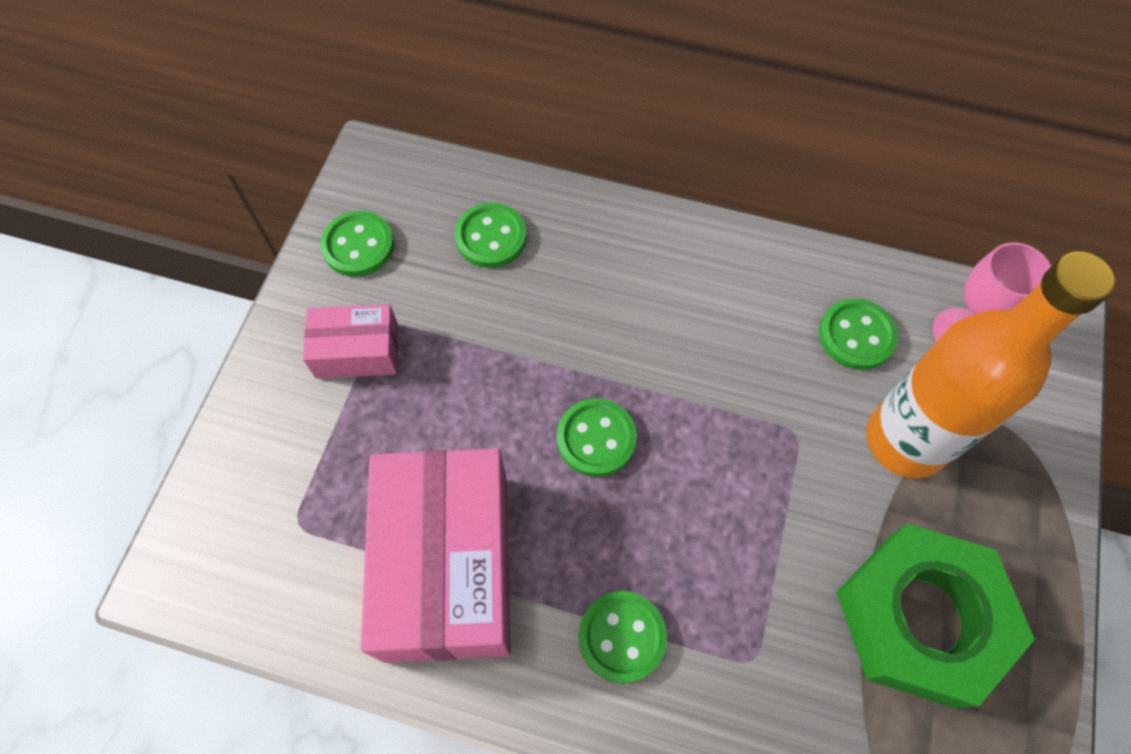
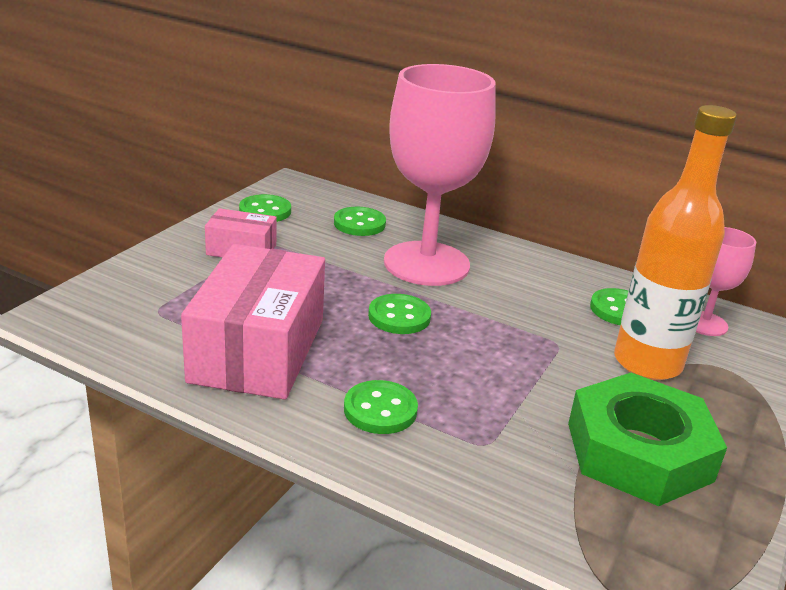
camera: 10 degrees right, 35 degrees down
none -> pink goblet [384,64,496,286]

